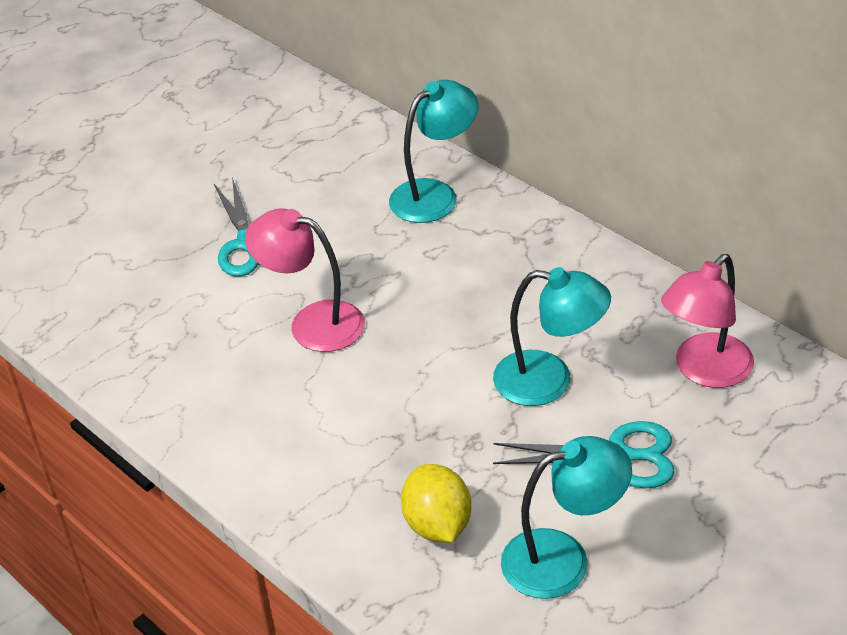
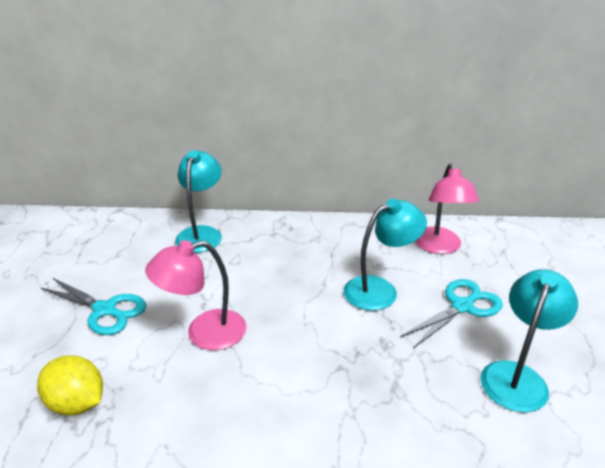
camera: 45 degrees left, 10 degrees down
yellow lemon [401,464,471,542] -> yellow lemon moved to [37,355,103,415]

